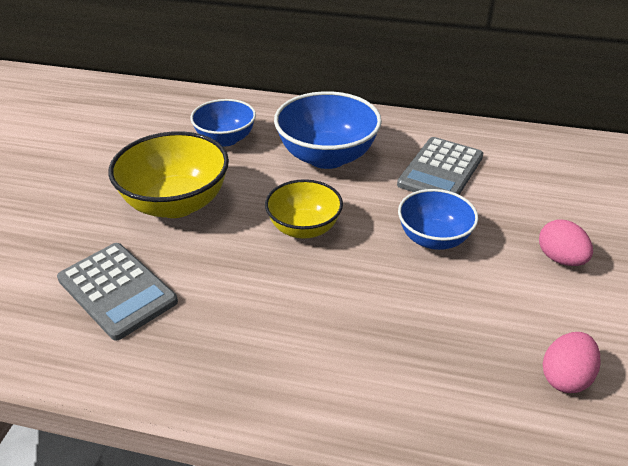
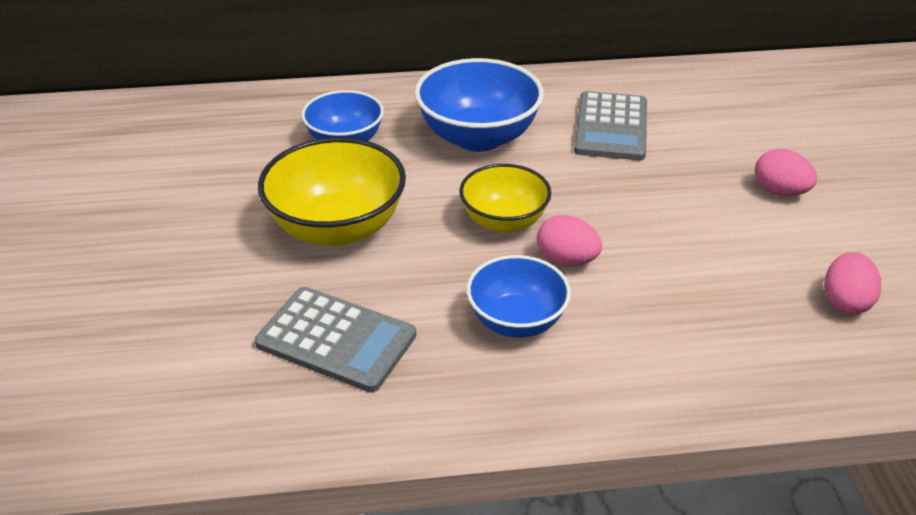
camera: 20 degrees left, 0 degrees up
blue bowl [398,189,478,250] -> blue bowl moved to [466,255,571,338]
none -> pink egg [537,215,602,266]

